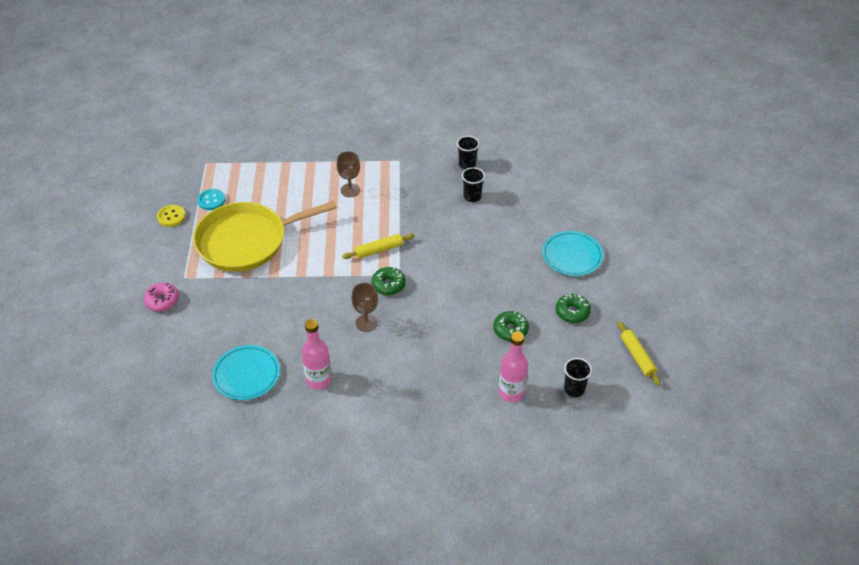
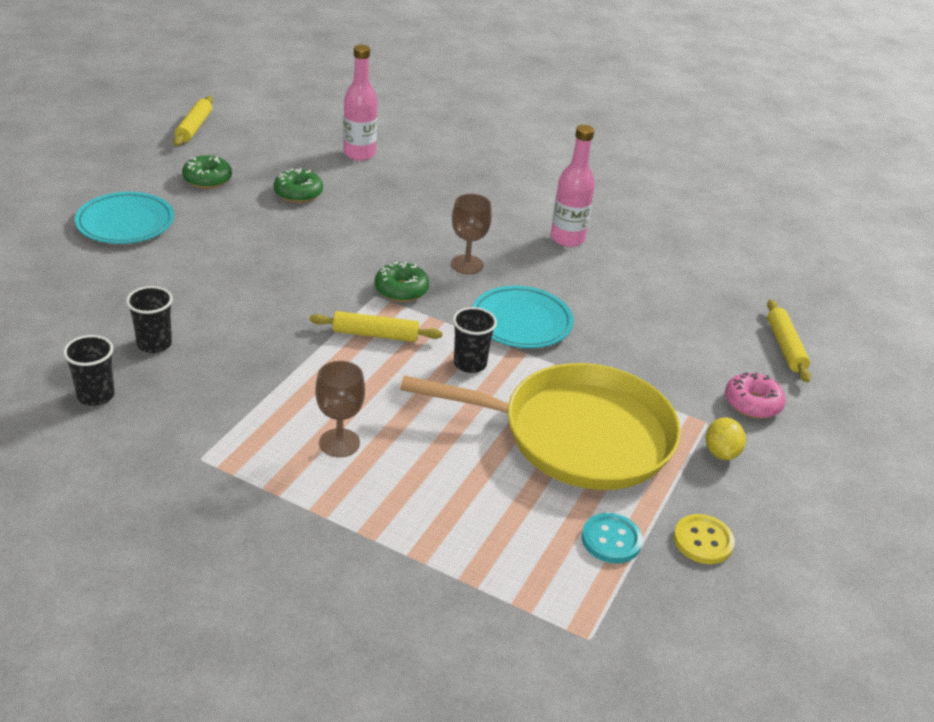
camera: 155 degrees left, 10 degrees down
turquoise plate [212,345,280,400] -> turquoise plate moved to [472,286,574,348]
black cup [564,358,592,397] -> black cup moved to [453,307,497,373]
none -> yellow lemon [706,417,746,460]
none -> yellow rolling pin [767,300,811,383]

